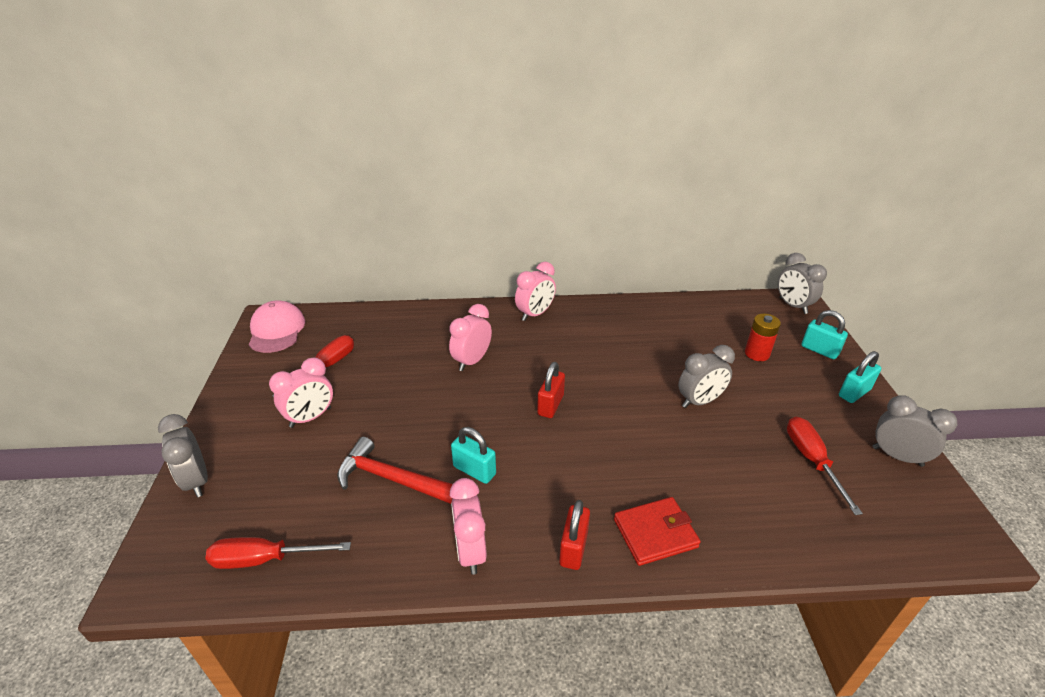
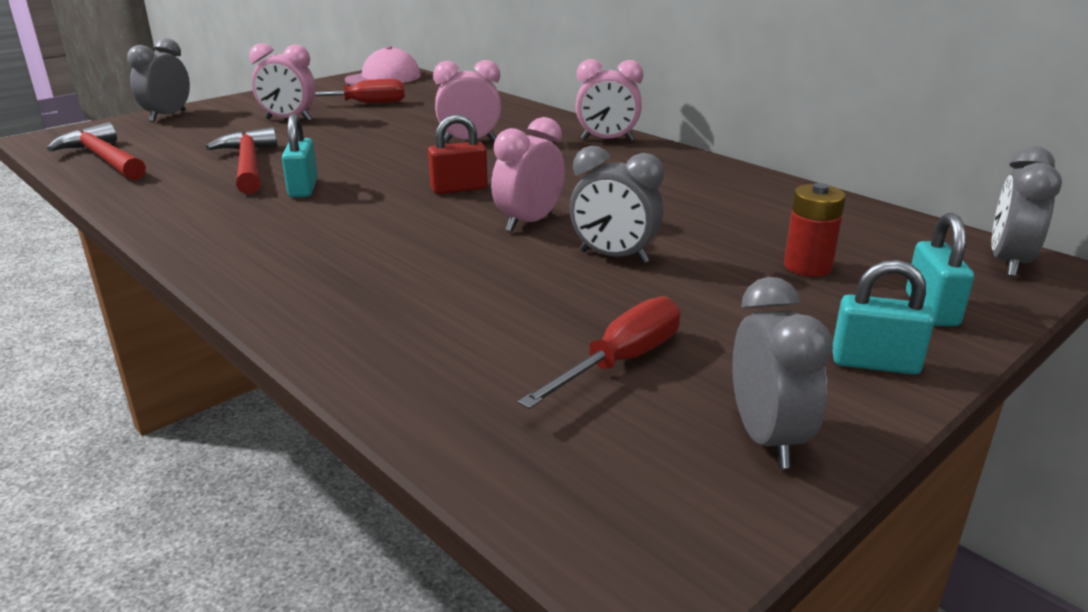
camera: 50 degrees right, 10 degrees down
red screwdriver [205,537,351,569] -> red hammer [47,122,146,180]
pink clock [450,478,487,575] -> pink clock moved to [491,117,565,232]
red padlock [559,500,590,570] -> none
red wallet [614,497,701,566] -> none

